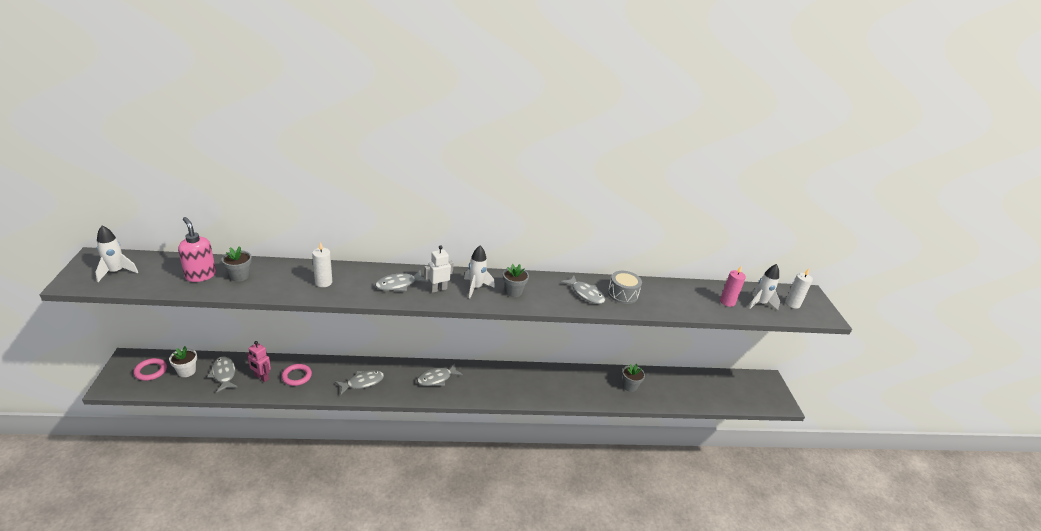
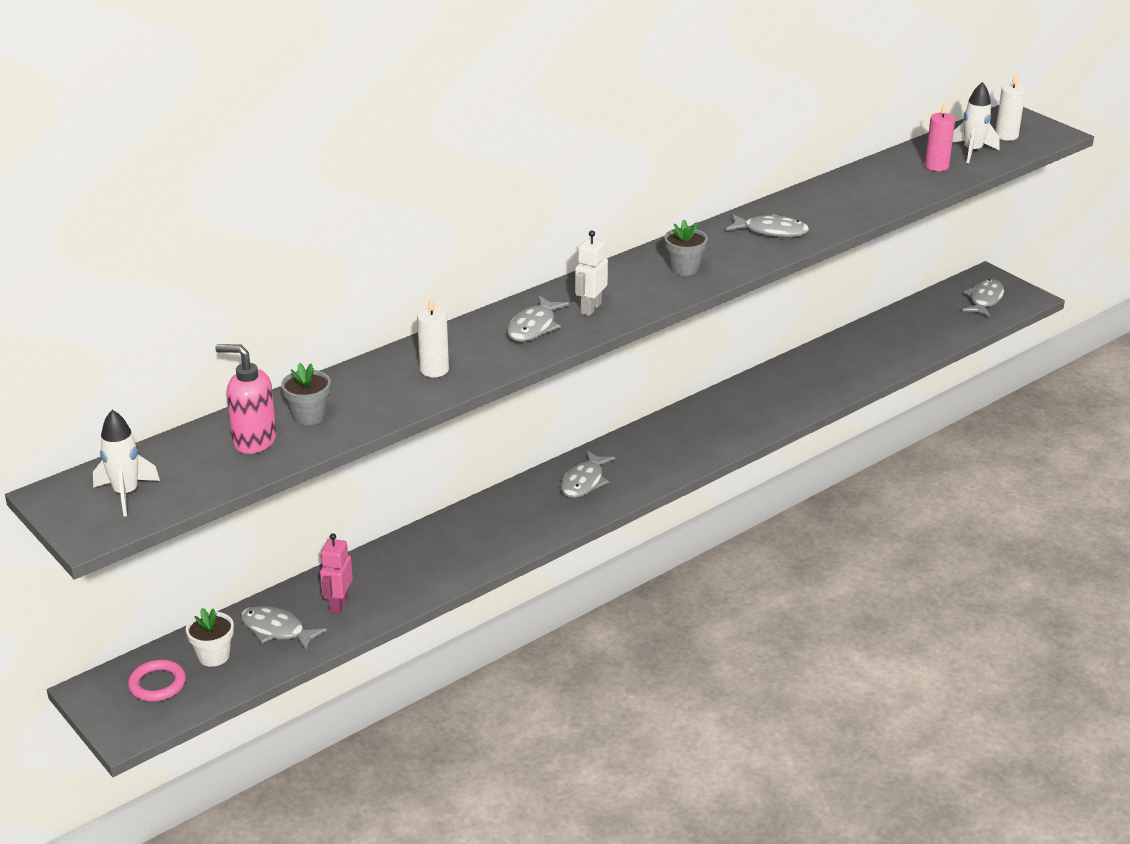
camera: 30 degrees left, 0 degrees up
pink robot [247,341,271,382] -> pink robot turned 105 degrees clockwise [320,533,353,614]
pink ring [282,364,312,386] -> none
grey fish [335,370,384,395] -> grey fish moved to [963,279,1004,317]
white rocket [464,246,495,298] -> none
grey drum [608,271,642,304] -> none
grey flower pot [622,364,645,392] -> none

